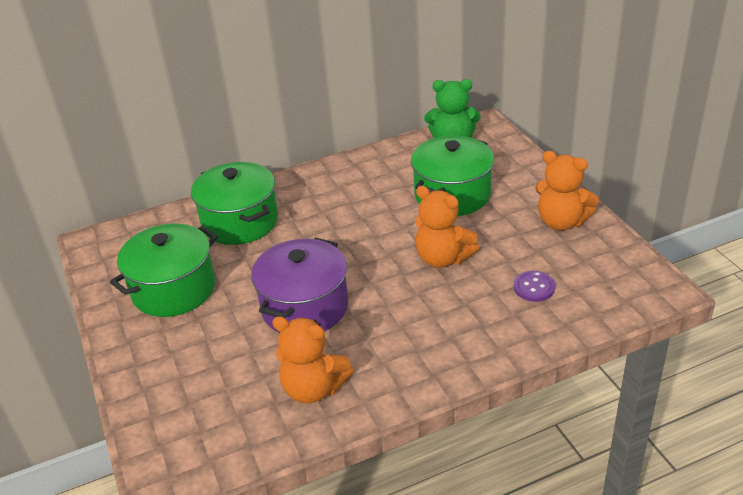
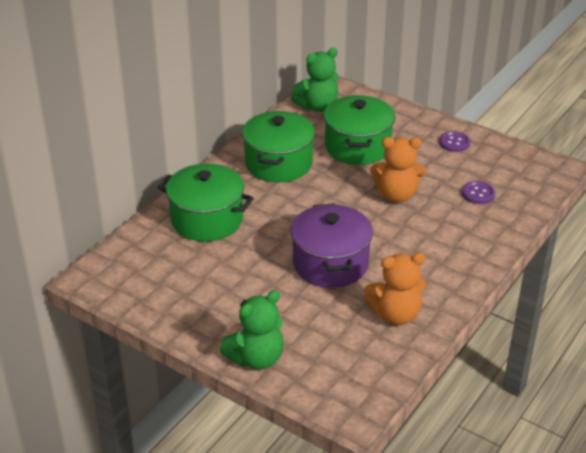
camera: 35 degrees left, 0 degrees up
green pot [110,224,218,317] -> green pot moved to [242,111,315,182]
orange teddy bear [535,151,599,230] -> purple button [439,131,470,152]
none -> green teddy bear [220,290,284,370]

